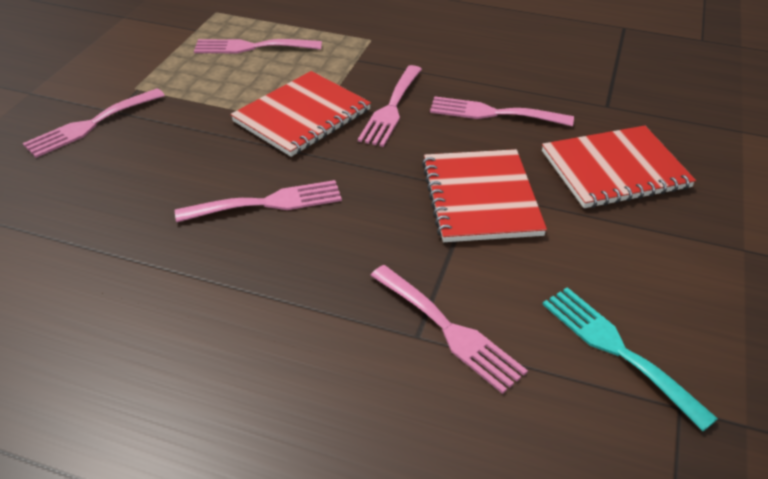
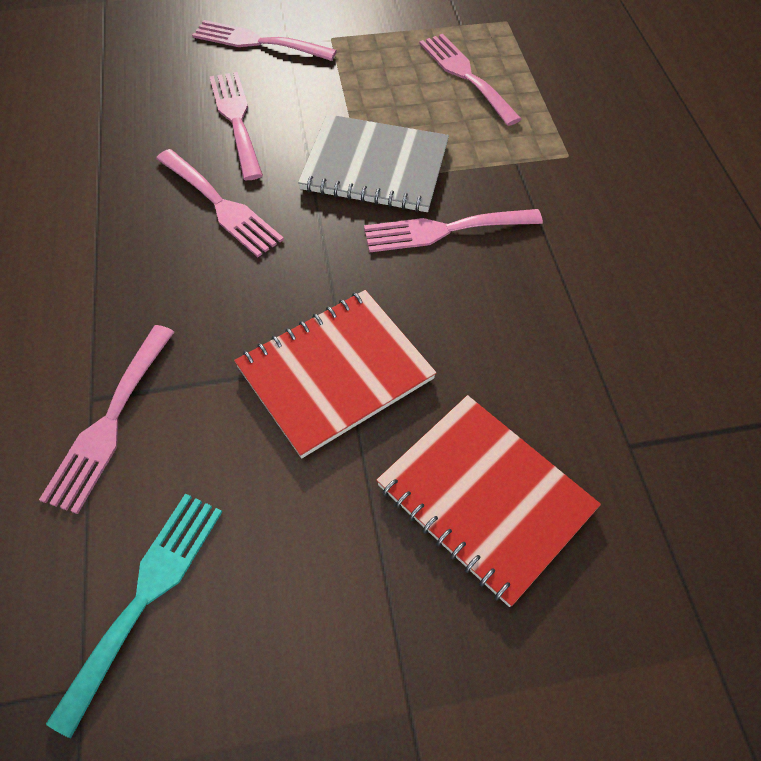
camera: 60 degrees right, 15 degrees up
red notebook [230,71,371,157] -> grey notebook [298,114,449,212]
pink fork [430,96,574,126] -> pink fork moved to [210,72,263,180]

